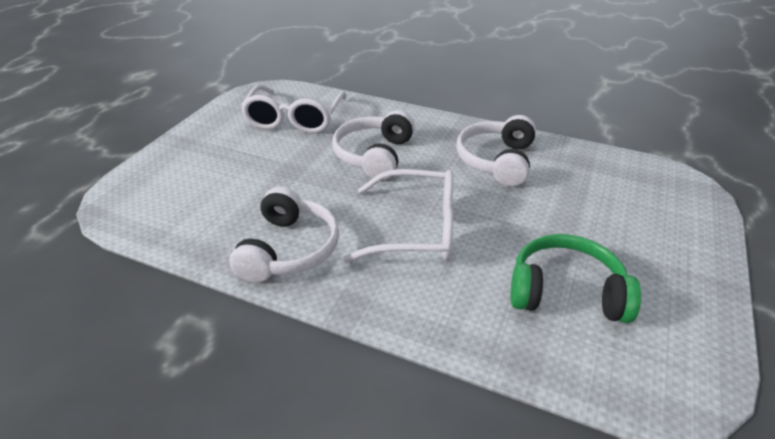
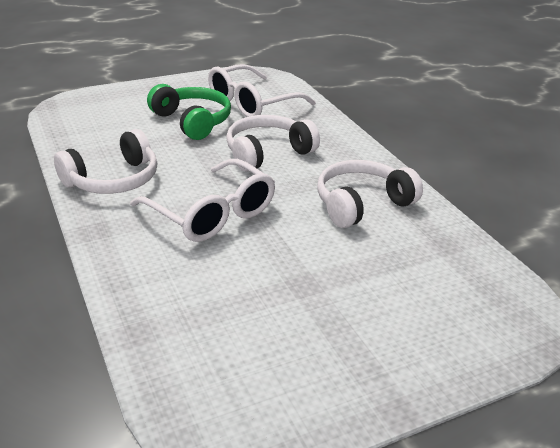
camera: 40 degrees right, 5 degrees down
green headphones [511,234,641,323] -> green headphones moved to [147,84,231,140]

